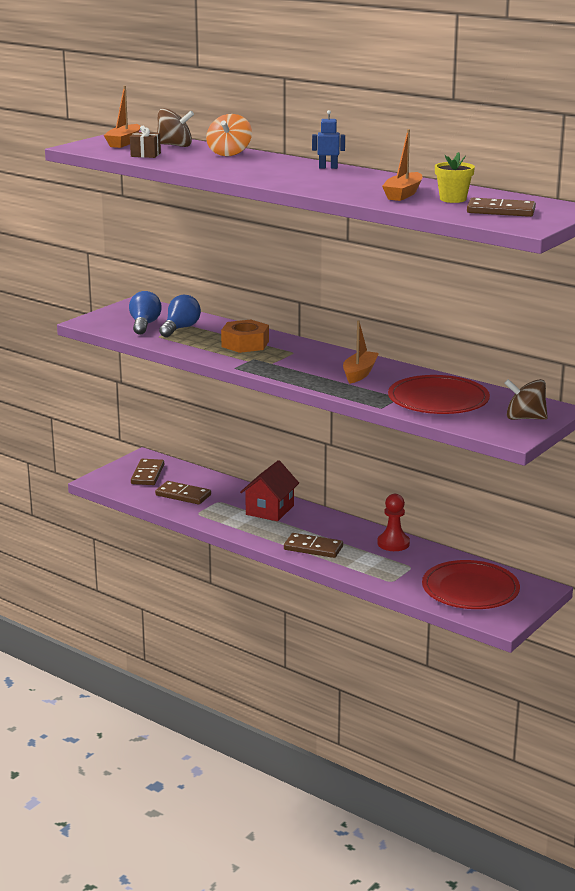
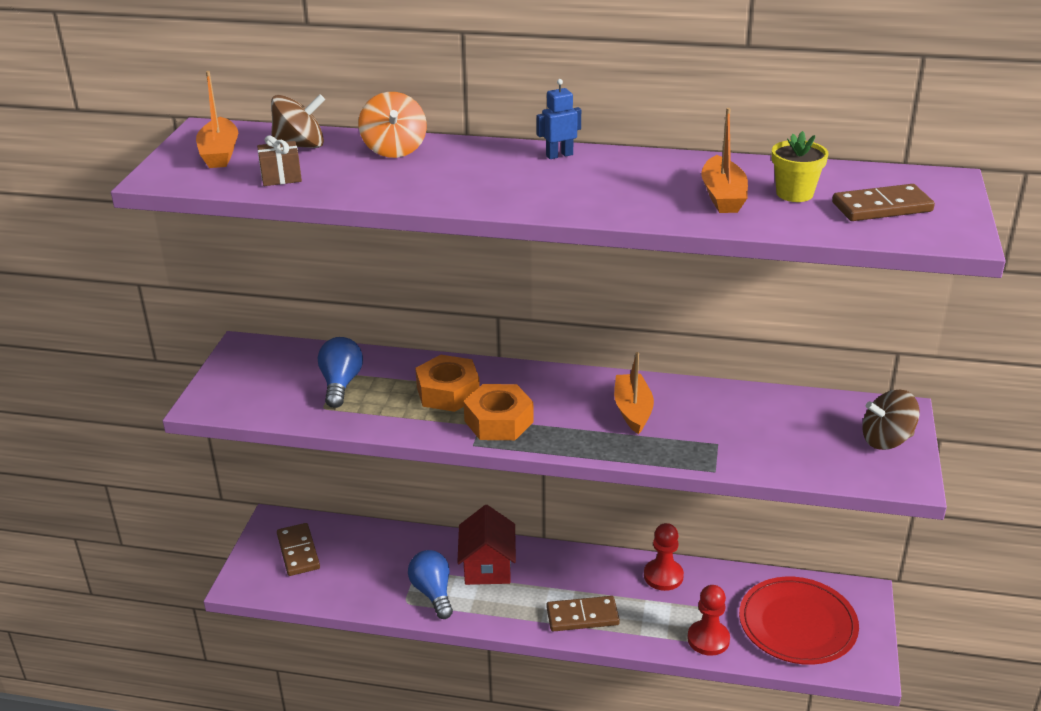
camera: 25 degrees left, 10 degrees up
blue light bulb [129,291,162,335] -> blue light bulb moved to [408,550,453,619]
brown domino [155,481,211,505] -> none
red plate [388,375,490,414] -> none
none -> orange nut [463,384,534,440]
none -> red pawn [688,585,730,656]

